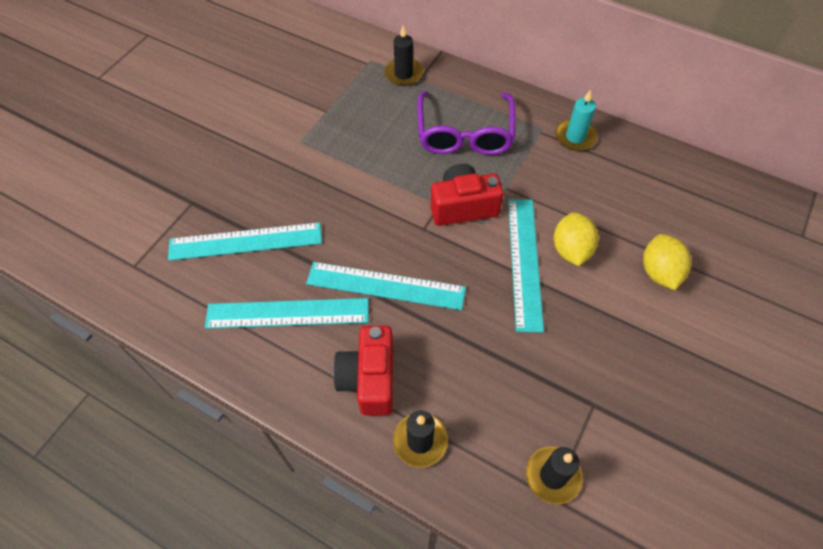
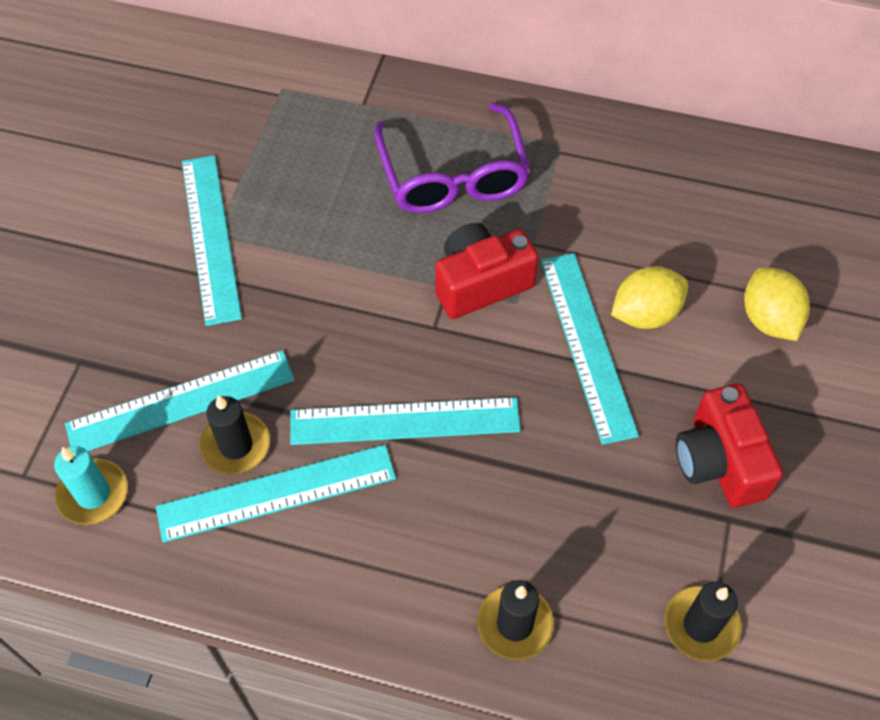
camera: 15 degrees left, 0 degrees up
red camera [333,326,393,416] -> red camera moved to [676,383,783,508]
black candle [385,26,423,86] -> black candle moved to [200,395,270,475]
yellow lemon [554,212,599,266] -> yellow lemon turned 75 degrees clockwise [611,266,688,329]
turquoise candle [555,90,597,151] -> turquoise candle moved to [54,446,128,525]
none -> turquoise ruler [182,155,242,326]

